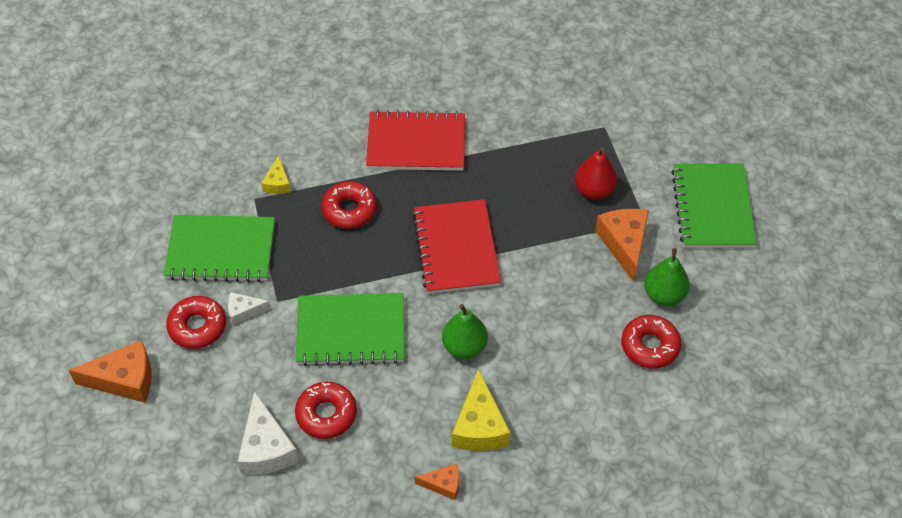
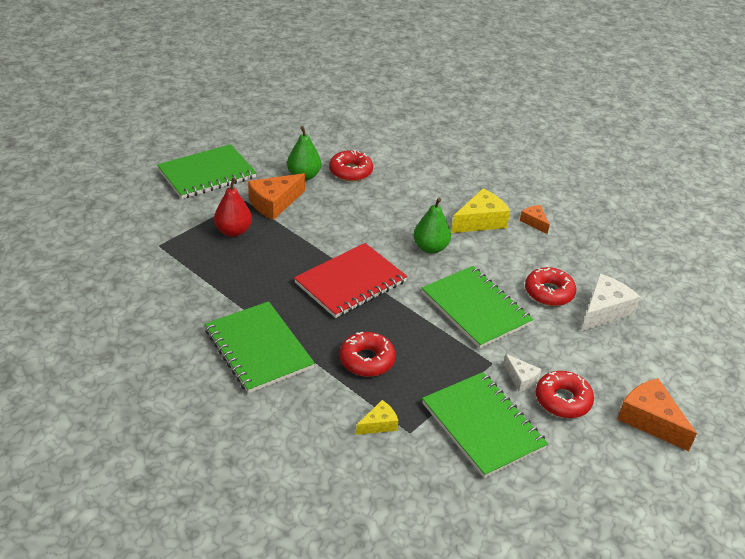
camera: 125 degrees left, 15 degrees down
red notebook [366,110,465,171] -> green notebook [205,301,315,393]

